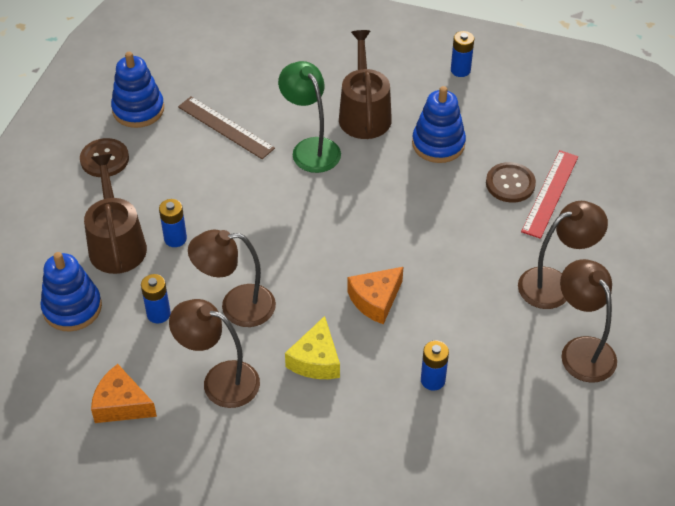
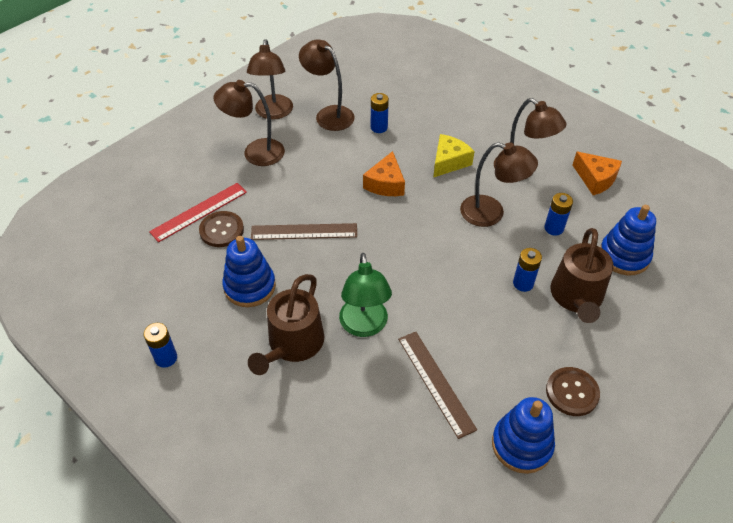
camera: 155 degrees left, 0 degrees up
orange cheese [347,267,403,325] -> orange cheese turned 120 degrees clockwise [363,151,405,196]
none -> brown ruler [251,223,357,240]
none -> brown lamp [299,39,355,131]

